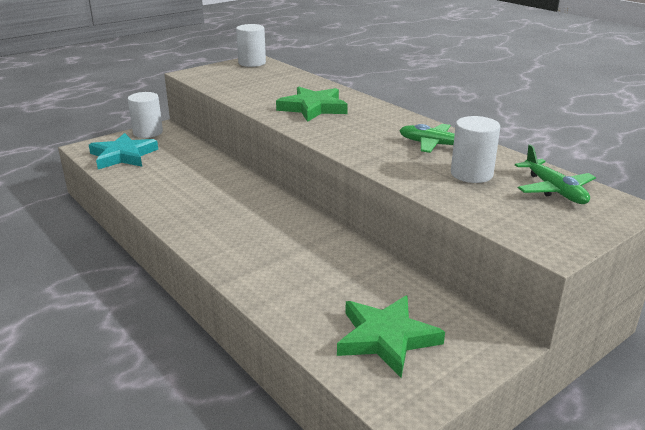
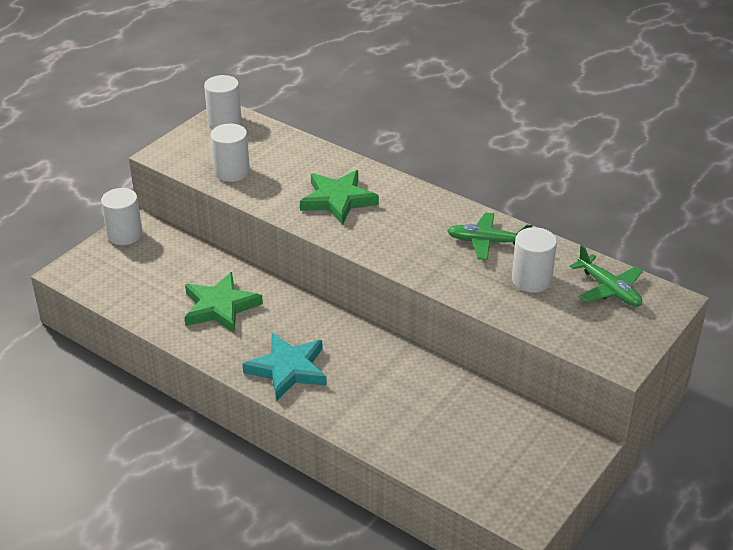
camera: 15 degrees left, 10 degrees up
turquoise star [89,133,158,169] -> turquoise star moved to [242,333,327,401]
green star [337,295,445,378] -> green star moved to [184,272,263,333]
none -> white cylinder [210,124,250,182]

